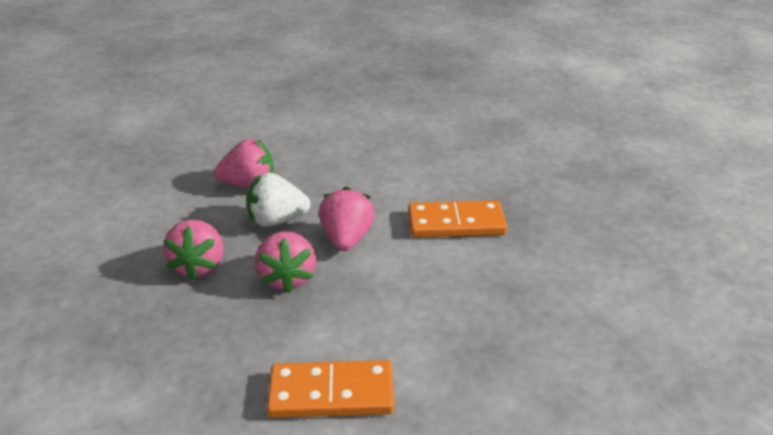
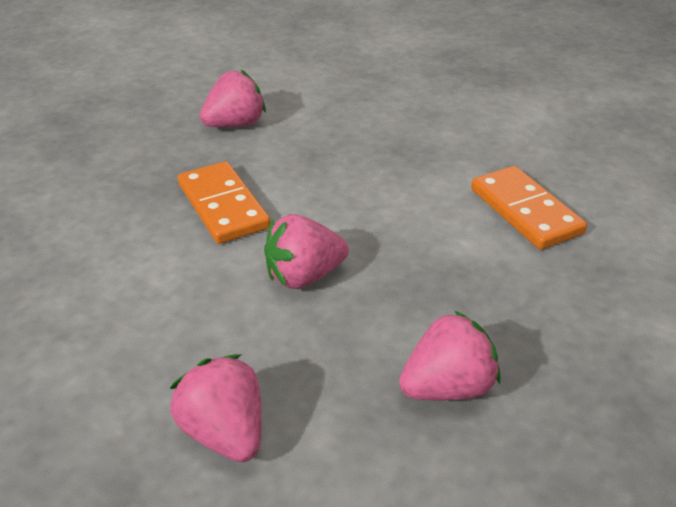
camera: 115 degrees left, 5 degrees up
white strawberry [246,173,311,227] -> none
pink strawberry [255,232,316,293] -> pink strawberry moved to [200,70,266,127]

